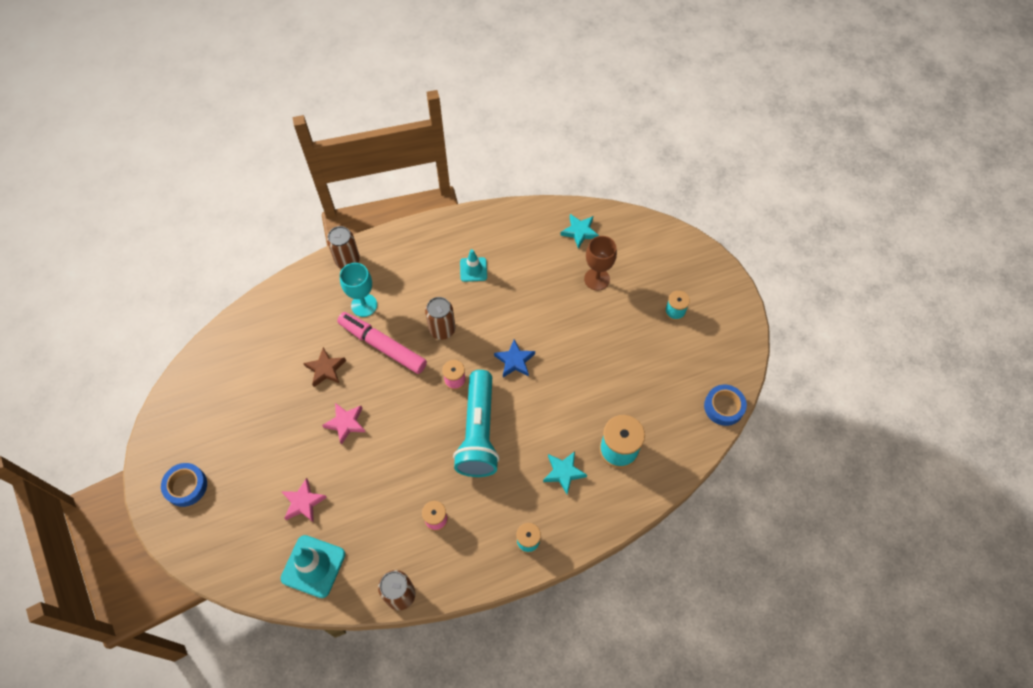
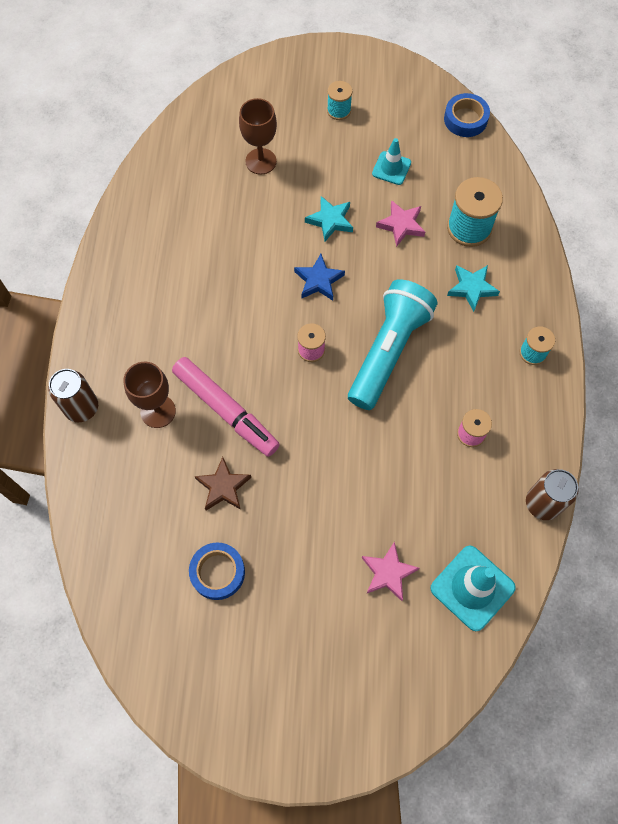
camera: 65 degrees left, 5 degrees up
blue tape [161,463,207,507] -> blue tape moved to [189,543,245,600]
pink star [322,403,365,445] -> pink star moved to [376,200,425,247]
pink marker [337,312,427,374] -> pink marker turned 105 degrees counterclockwise [172,357,280,457]
turquoise goblet [340,263,377,317] -> brown goblet [123,362,176,428]
brown can [425,297,456,340] -> none
turquoise flashlight [453,370,499,477] -> turquoise flashlight turned 90 degrees counterclockwise [348,279,437,410]
turquoise traffic cone [460,249,487,282] -> turquoise traffic cone moved to [372,138,411,185]
turquoise star [560,214,599,249] -> turquoise star moved to [305,196,353,242]

